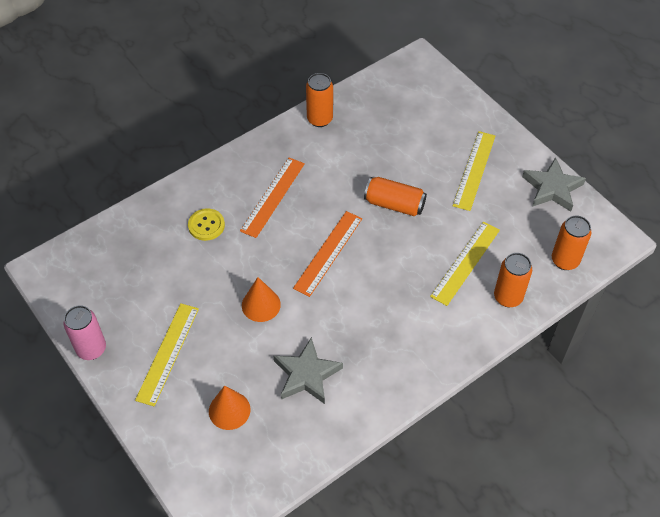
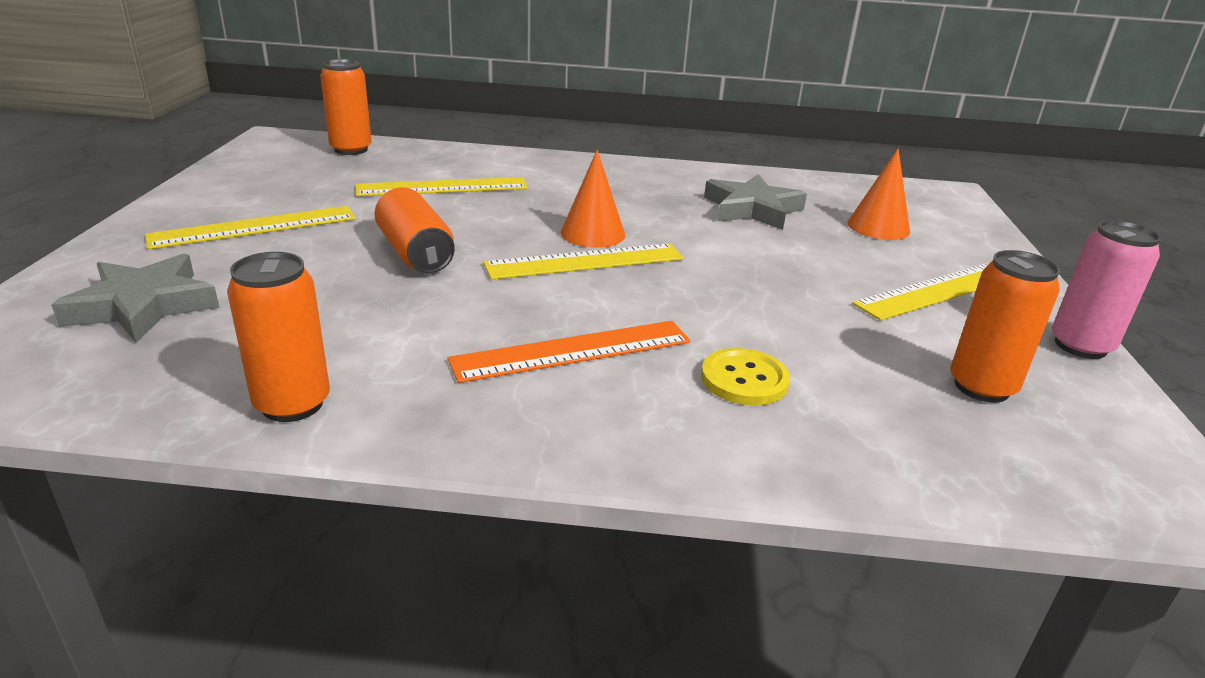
camera: 140 degrees left, 25 degrees down
orange cone [242,277,281,322] -> orange cone moved to [561,150,625,248]
orange ruler [293,211,362,297] -> yellow ruler [483,243,684,280]
orange can [494,253,532,307] -> orange can moved to [950,250,1060,403]
grey star [522,157,586,212] -> grey star moved to [51,253,219,343]

